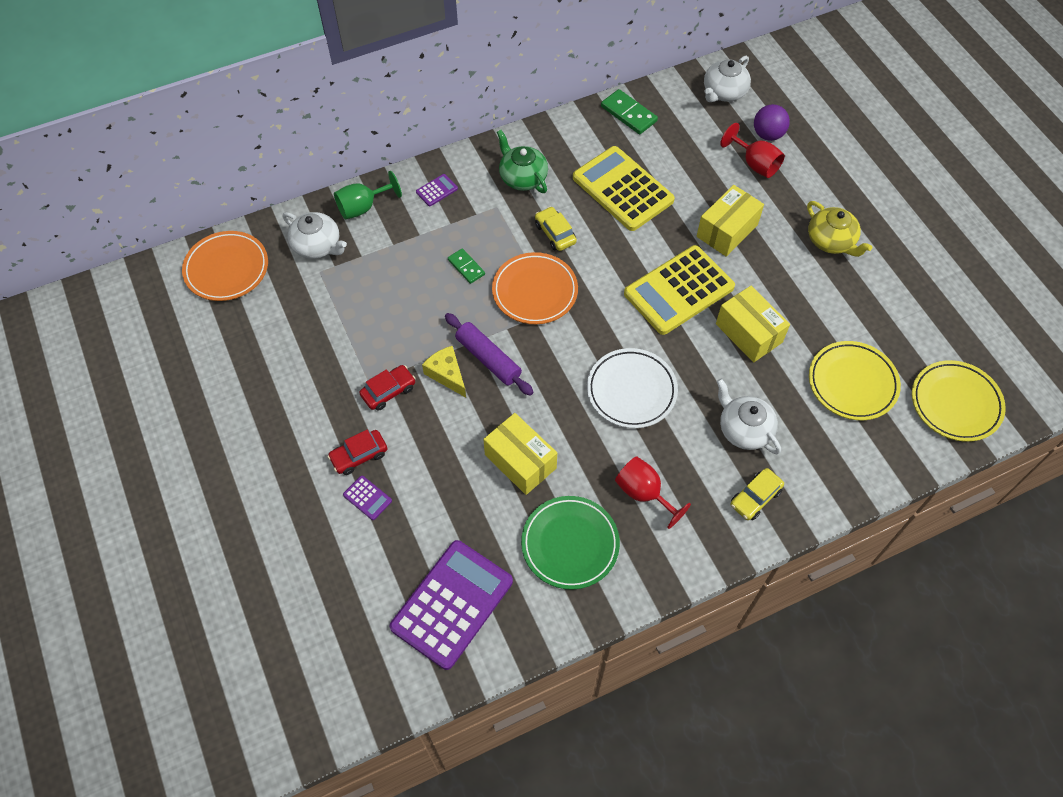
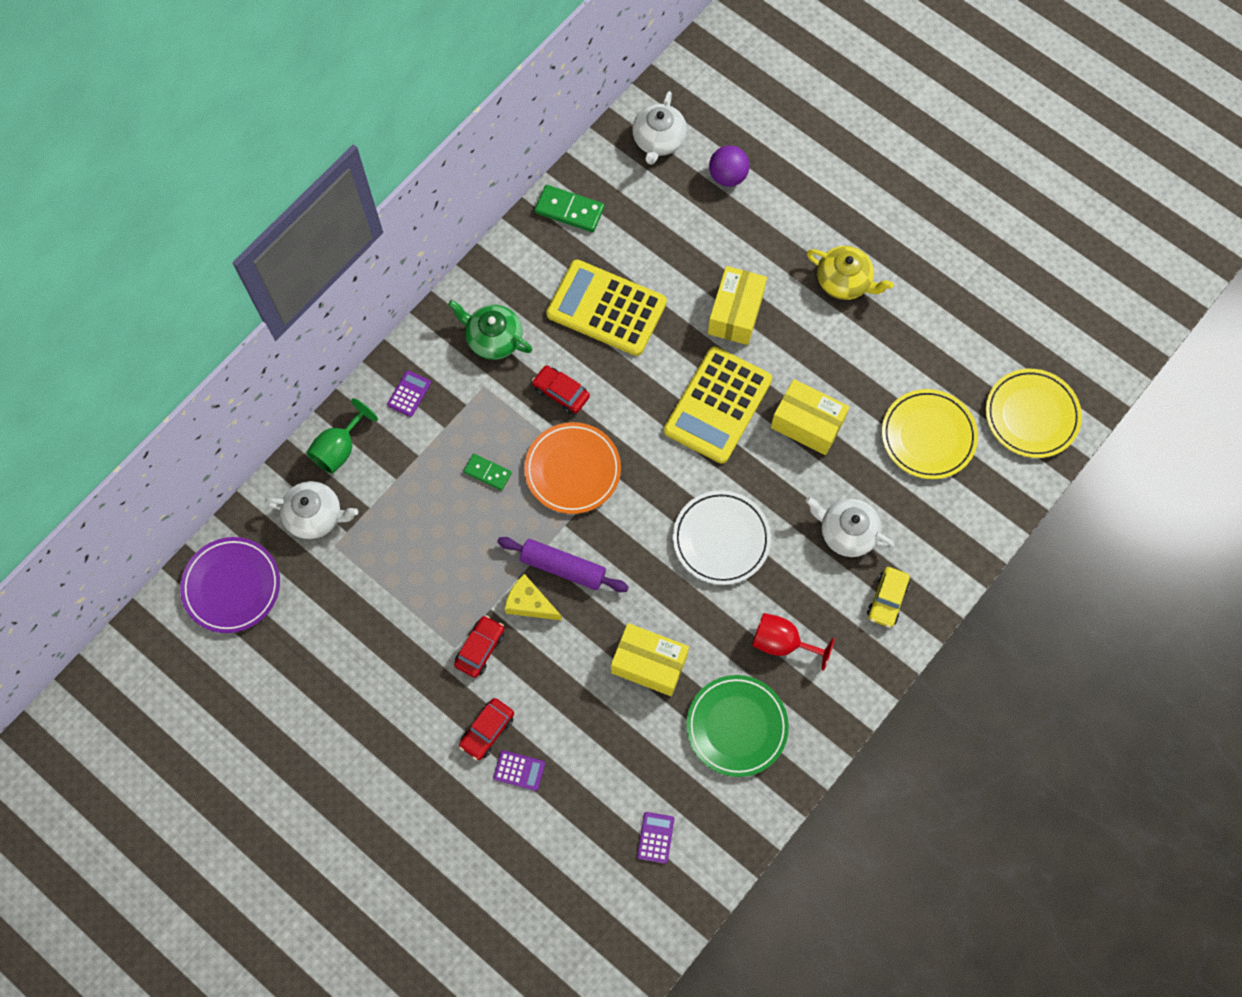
camera: 25 degrees left, 10 degrees up
orange plate [182,231,268,301] -> purple plate [180,537,280,633]
purple calculator [390,540,513,670] -> purple calculator [637,812,674,864], size x0.40
yellow car [535,207,577,251] -> red car [532,365,590,414]
red goblet [720,123,785,178] -> none

